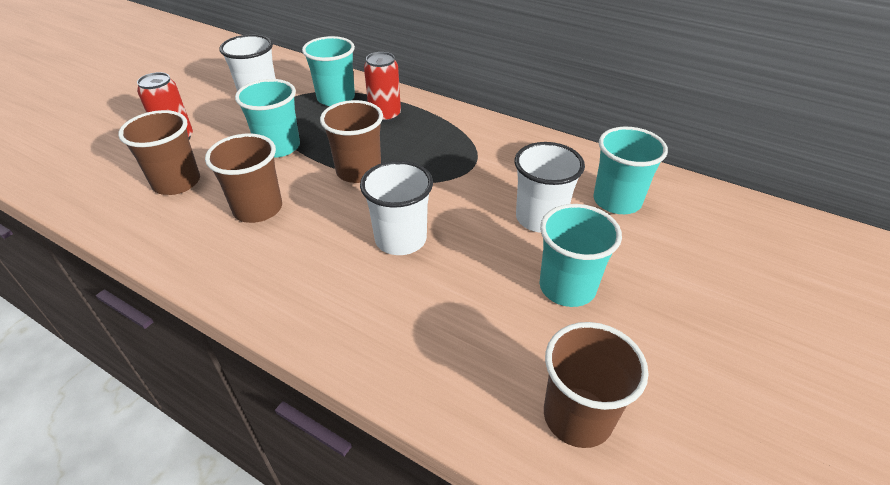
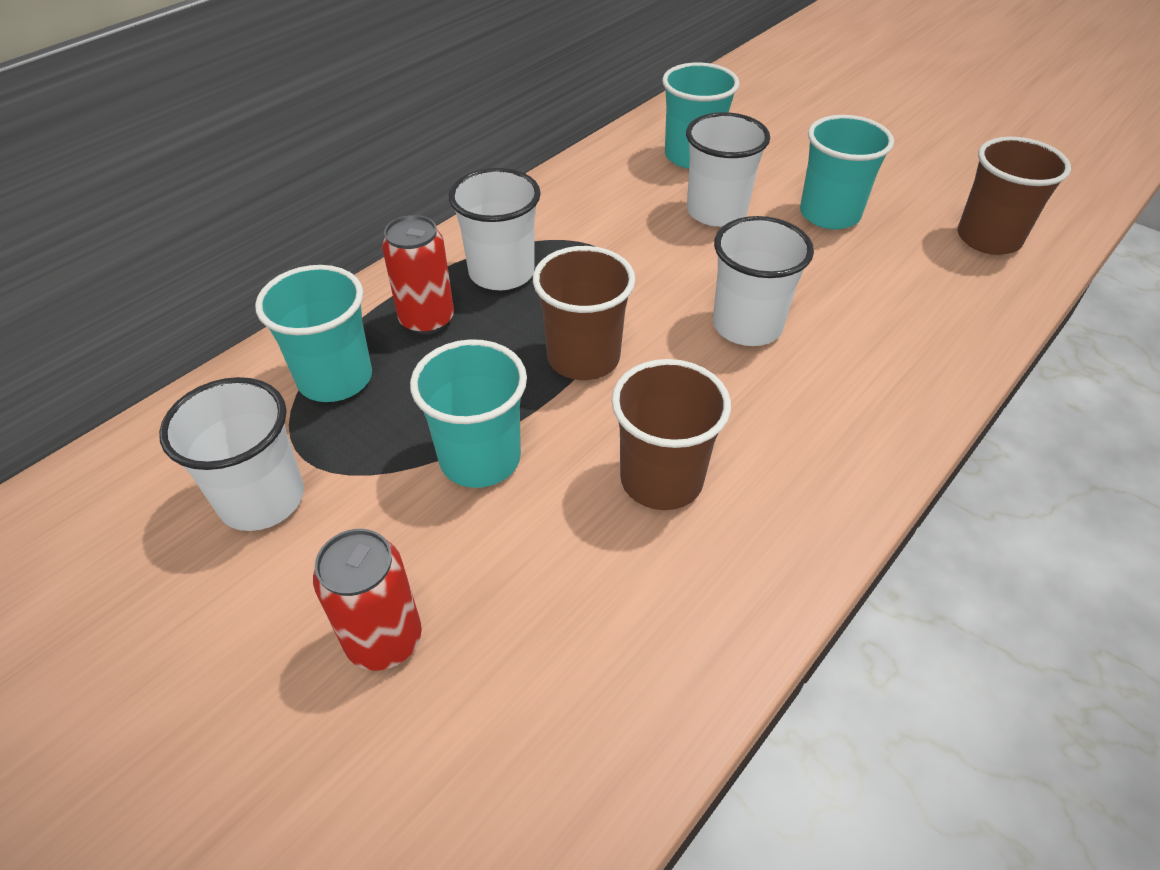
camera: 80 degrees left, 5 degrees up
brown cup [118,110,200,195] -> none
none -> white cup [449,168,541,290]

